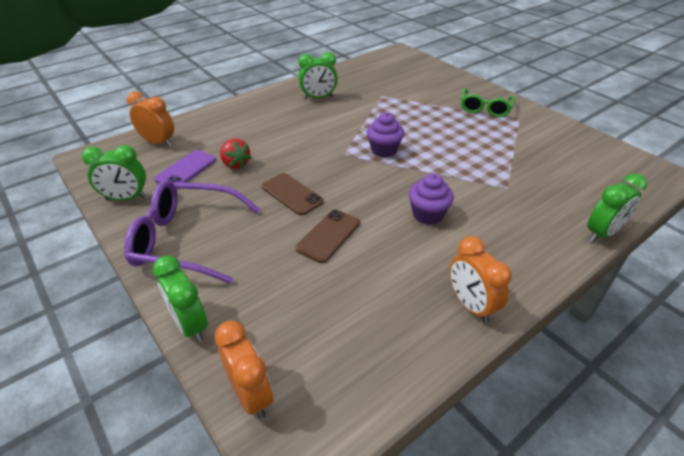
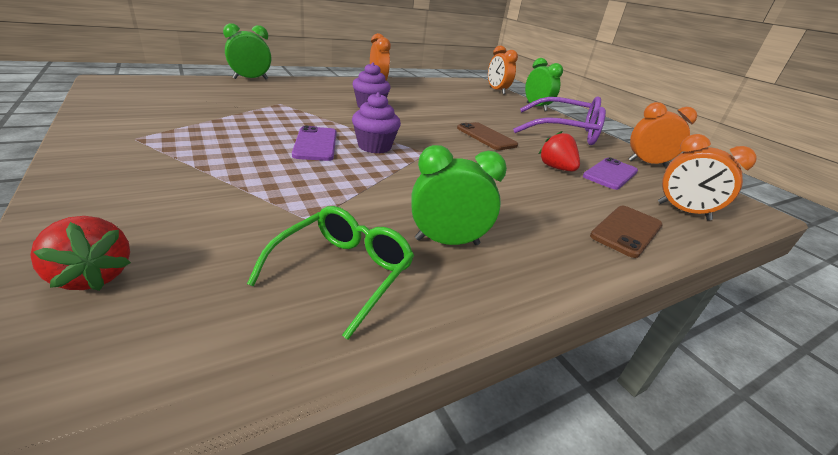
camera: 175 degrees left, 10 degrees down
green clock [82,145,146,201] -> orange clock [628,102,697,166]
brown phone [296,209,360,263] -> brown phone moved to [590,206,663,258]
green glasses [461,88,515,117] -> green glasses moved to [247,206,414,340]
none -> red strawberry [30,216,131,291]
none -> purple phone [292,126,337,161]

